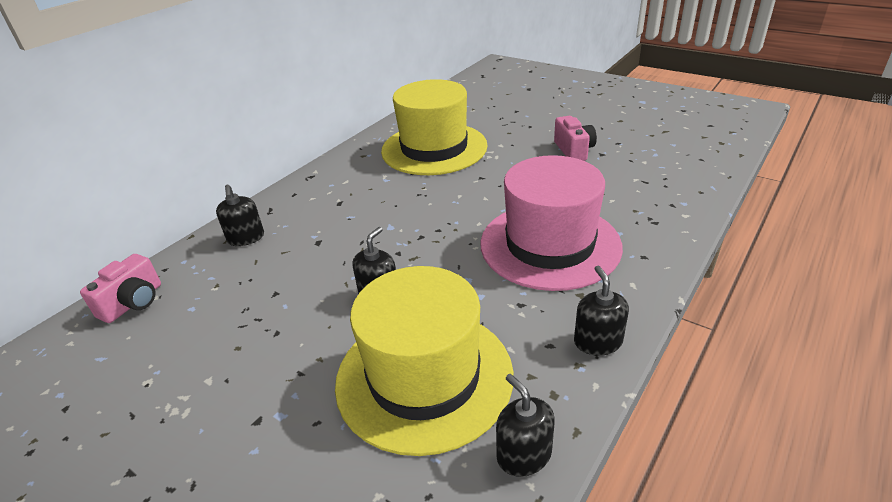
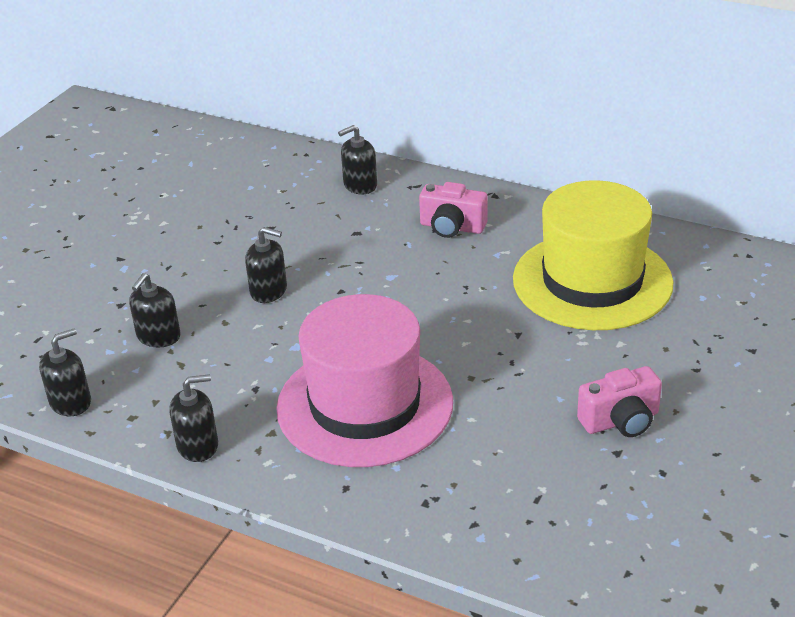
camera: 80 degrees right, 0 degrees up
pink camera [80,254,161,323] -> pink camera moved to [419,182,488,238]
yellow hat [335,266,514,456] -> black soap dispenser [129,273,181,347]

